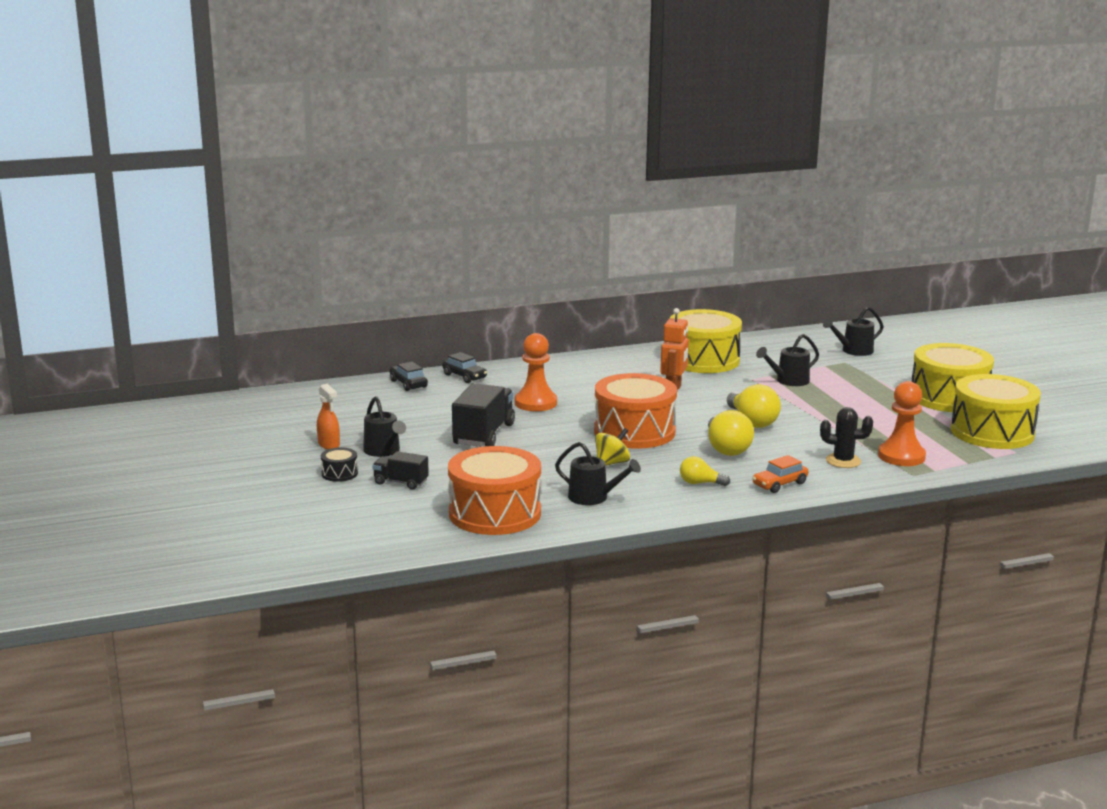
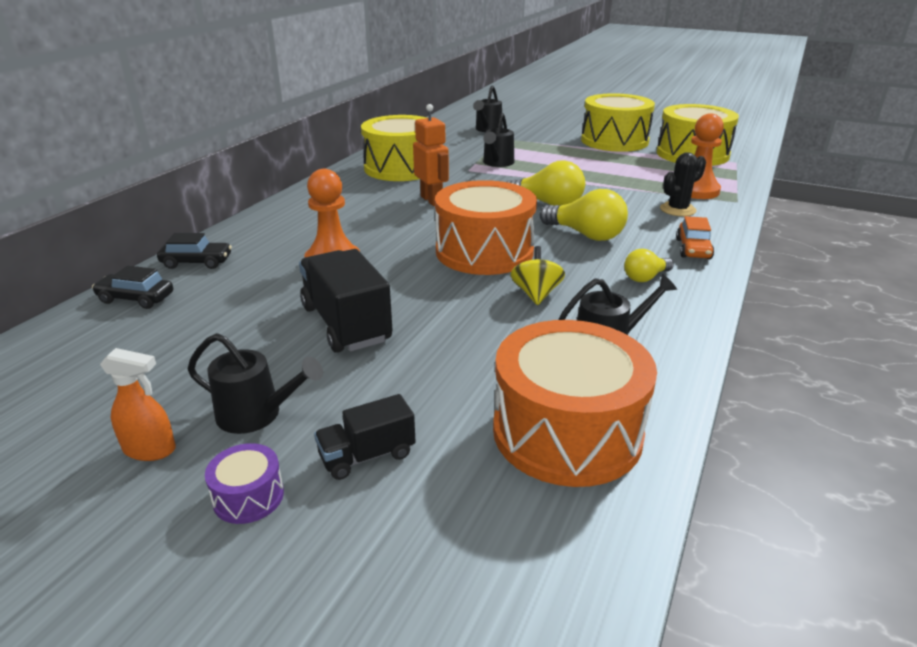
camera: 45 degrees left, 10 degrees up
black drum [321,448,358,482] -> purple drum [205,443,284,524]

